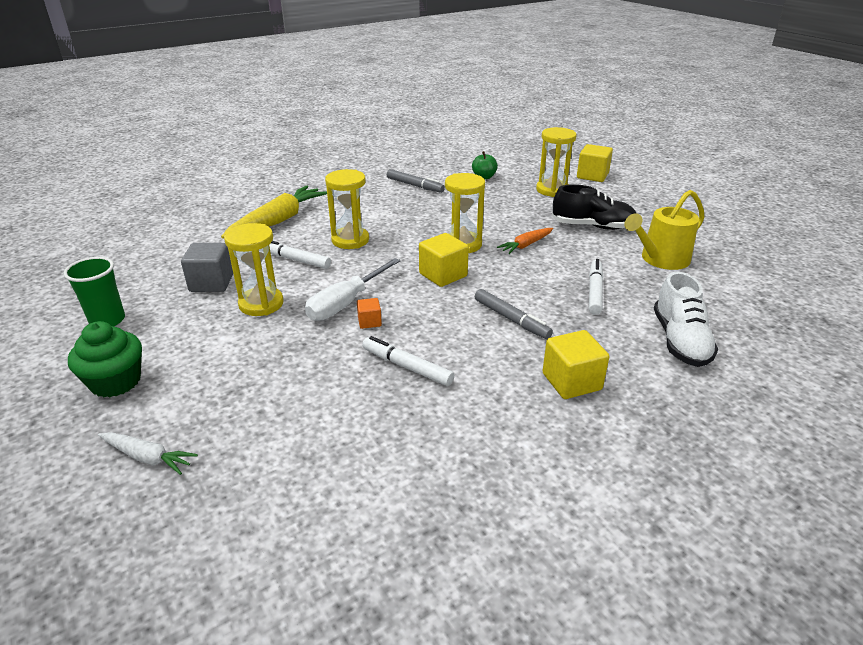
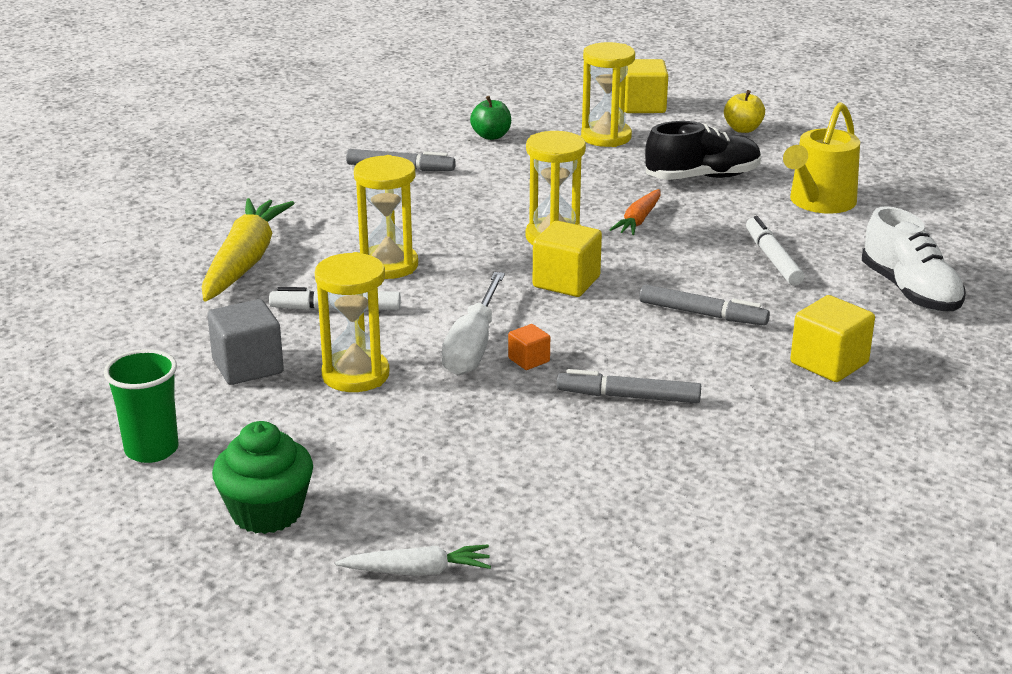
camera: 25 degrees left, 5 degrees down
white marker [362,336,454,386] -> grey marker [557,369,701,403]
none -> yellow apple [724,90,765,133]

